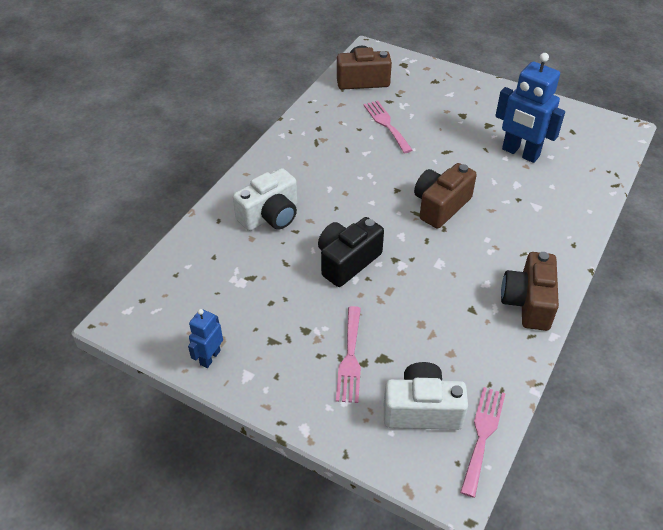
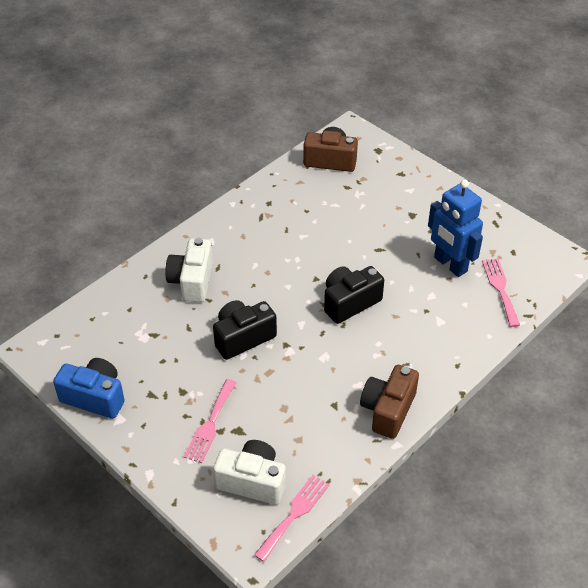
camera: 15 degrees right, 0 degrees up
blue robot [188,309,223,368] -> blue camera [53,358,125,419]
white camera [233,168,297,231] -> white camera turned 120 degrees clockwise [165,238,213,302]
pink fork [363,100,413,153] -> pink fork moved to [482,259,520,327]
brown camera [414,163,477,229] -> black camera [324,266,384,324]

